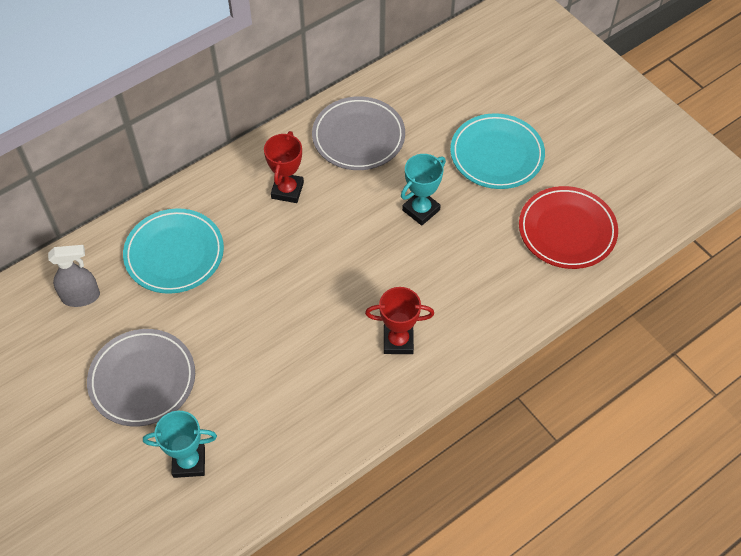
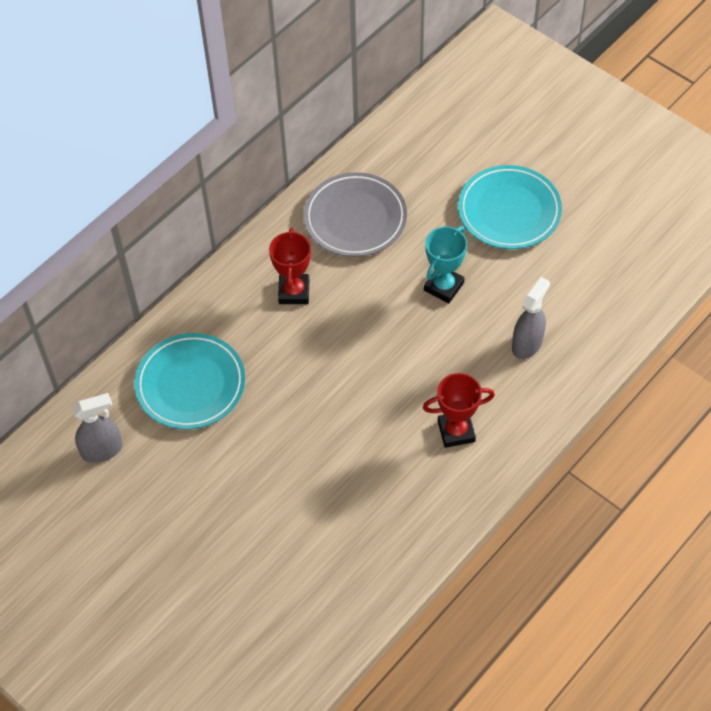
camera: 10 degrees left, 0 degrees up
grey plate [87,329,195,426] -> none
turquoise trophy [143,411,217,478] -> none
red plate [519,186,618,269] -> none
none -> grey spray bottle [512,277,550,359]

